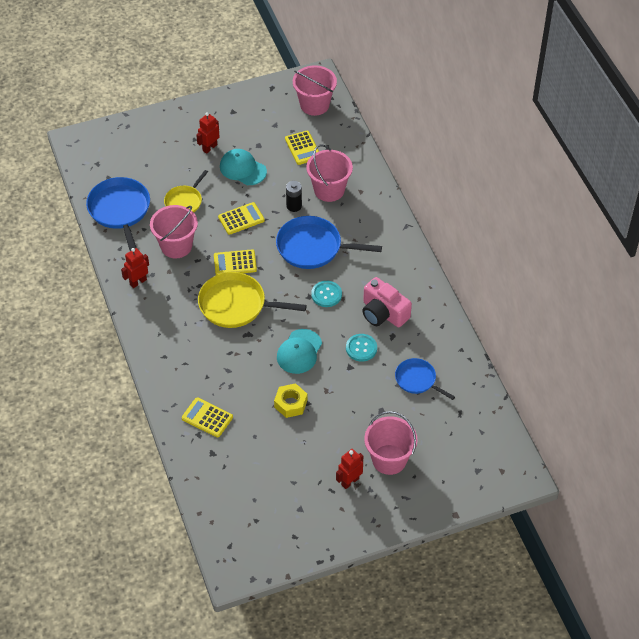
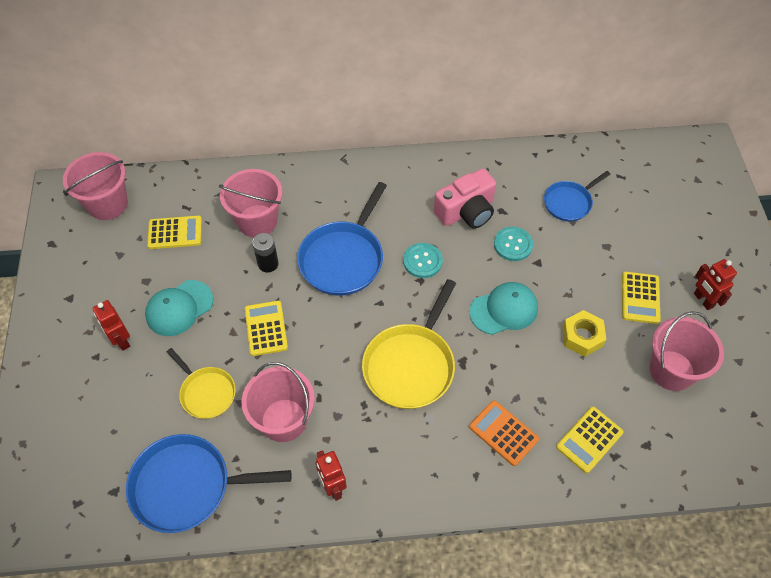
camera: 75 degrees left, 5 degrees up
yellow calculator [214,249,257,275] -> yellow calculator moved to [622,272,661,324]
turquoise cap [277,329,322,374] -> turquoise cap turned 60 degrees counterclockwise [469,282,538,335]
pink bucket [364,411,417,475] -> pink bucket moved to [649,311,724,391]
none -> orange calculator [469,400,539,466]

